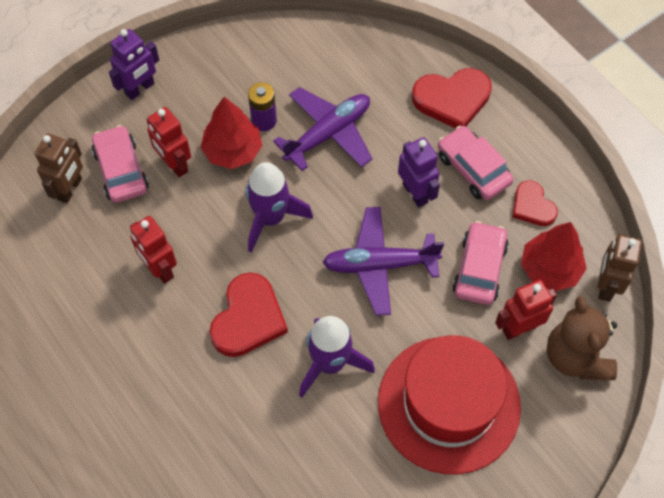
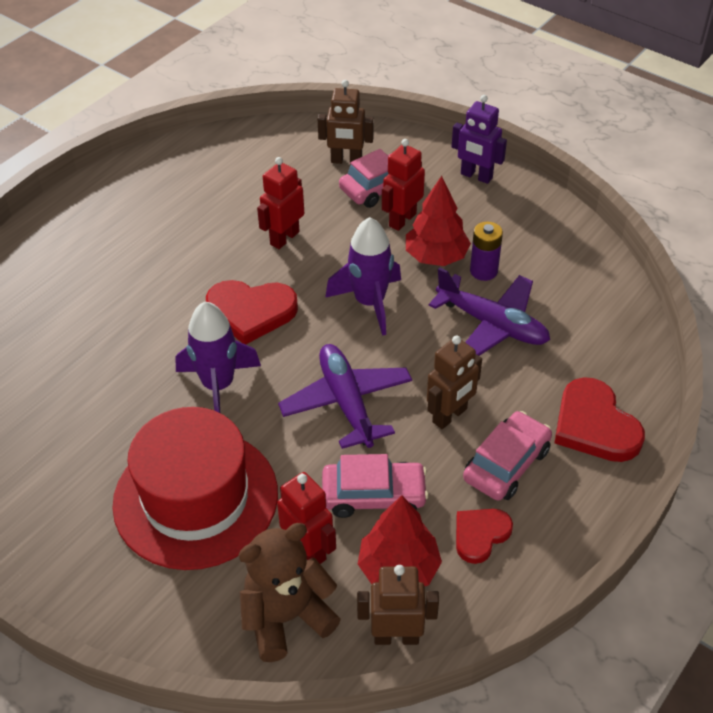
camera: 75 degrees right, 15 degrees down
purple robot [398,137,440,208] -> brown robot [427,335,482,429]

